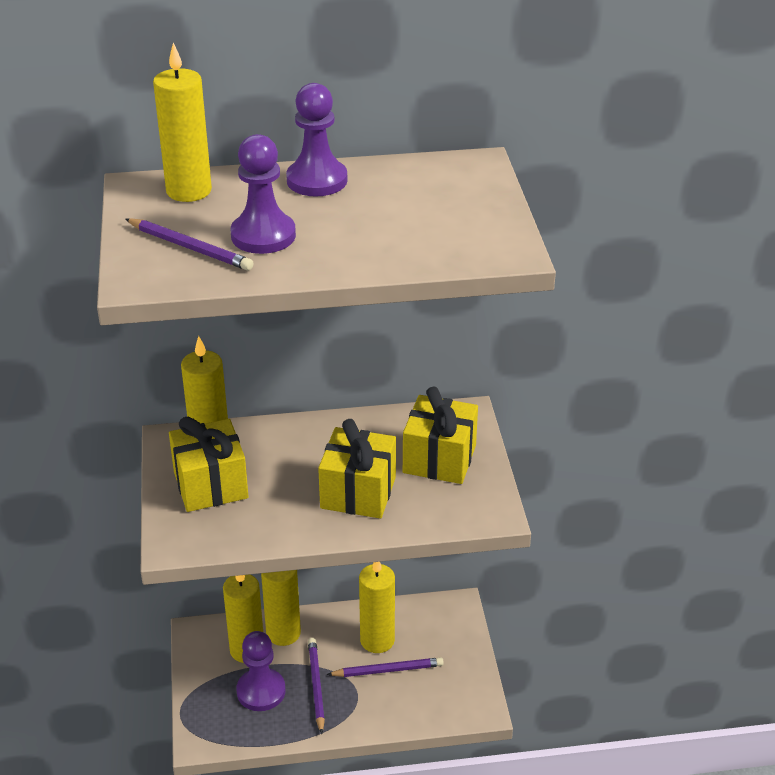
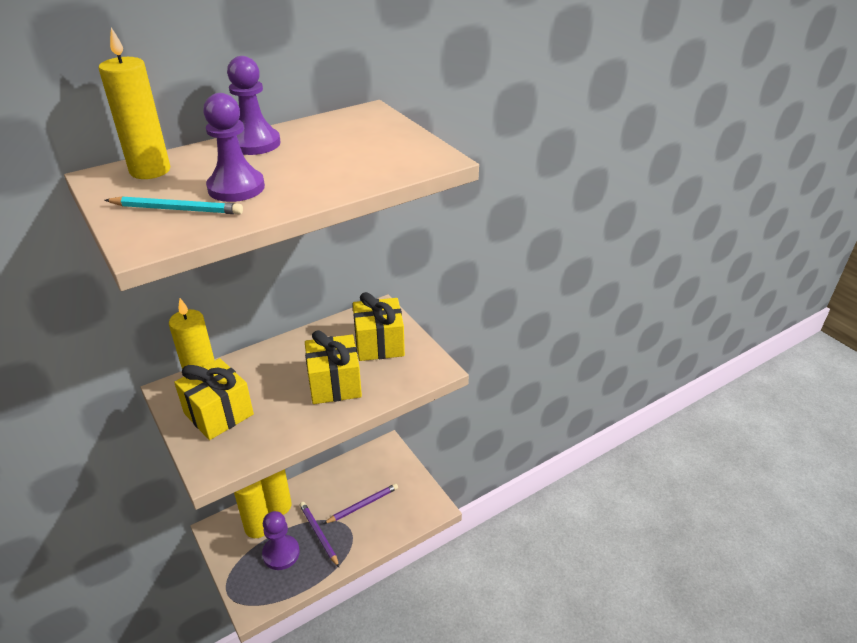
camera: 25 degrees left, 0 degrees up
purple pencil [125,218,253,271] -> turquoise pencil [105,196,243,215]
yellow candle [359,562,395,653] -> none

